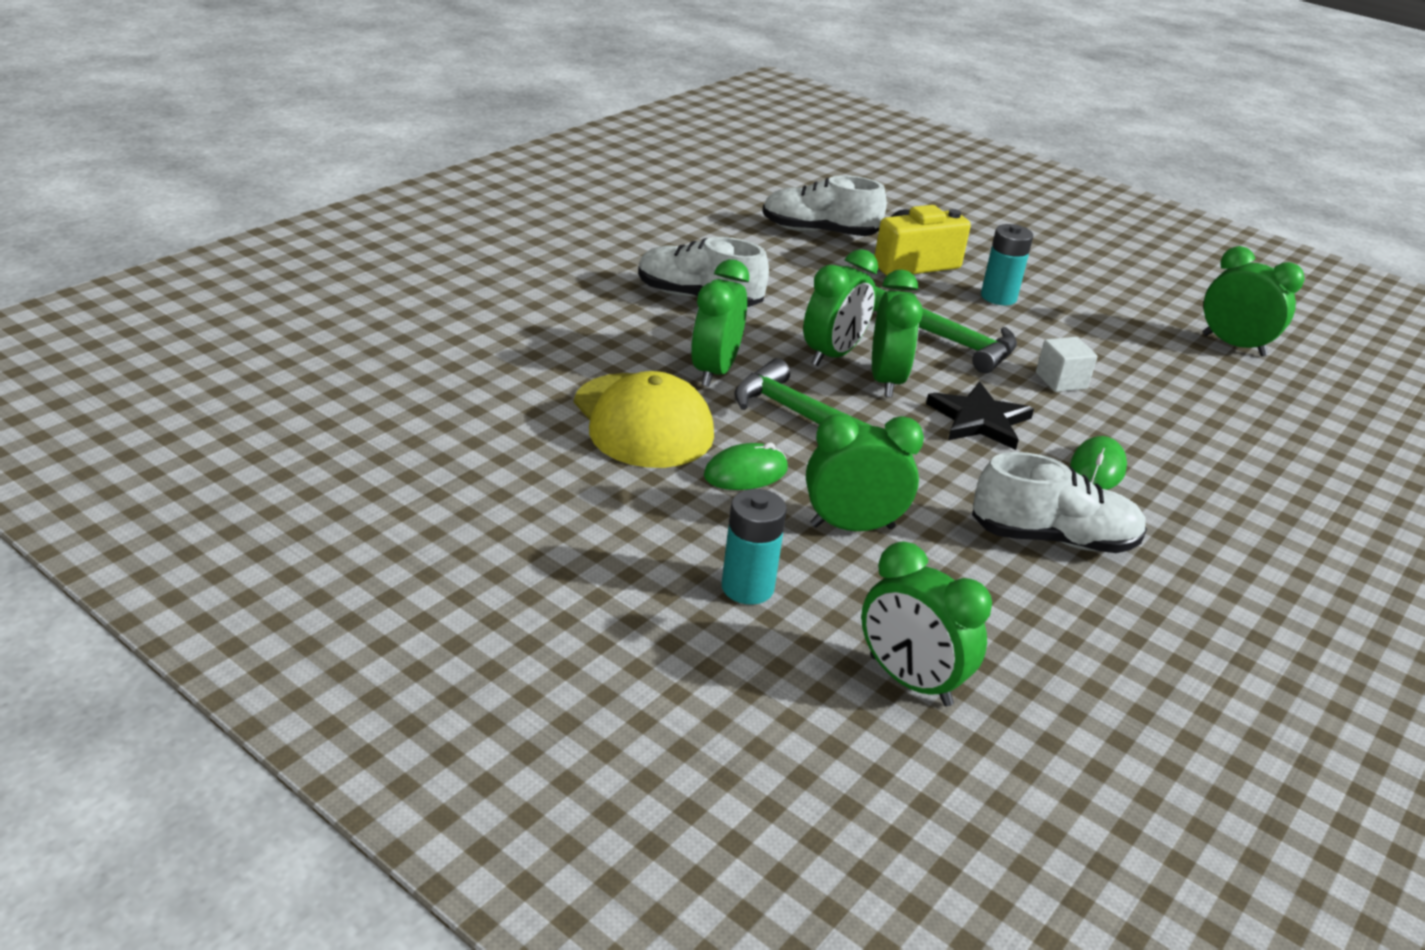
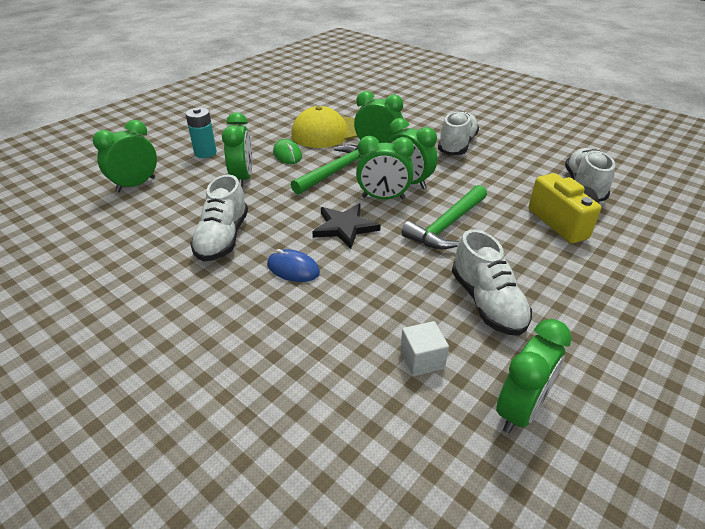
camera: 95 degrees right, 5 degrees up
turquoise battery [981,224,1033,305] -> none
white cube [1036,337,1098,392] -> white cube moved to [400,321,449,376]
green mouse [1070,436,1127,490] -> blue mouse [267,249,320,282]
none -> white shoe [452,229,532,336]

